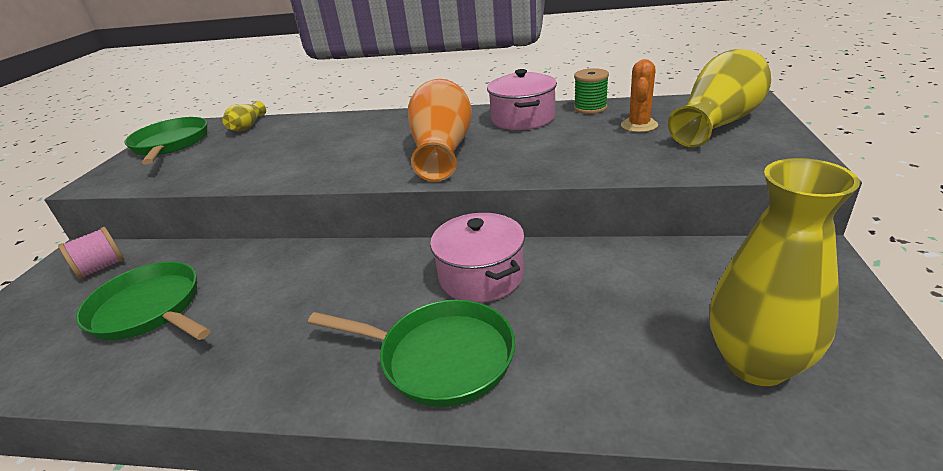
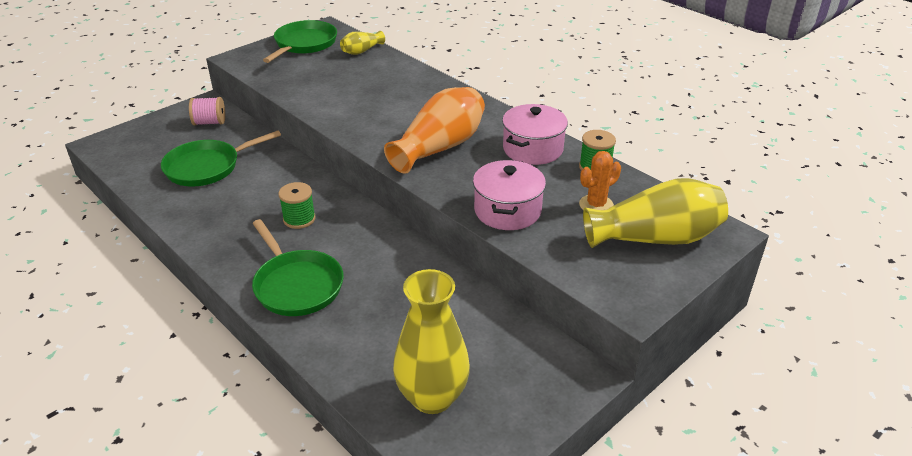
camera: 35 degrees right, 5 degrees up
green pan [76,261,211,340] -> green pan turned 105 degrees counterclockwise [161,130,281,187]
pink pot [430,213,525,303] -> pink pot moved to [473,160,546,230]
none -> green spool [278,182,316,229]

